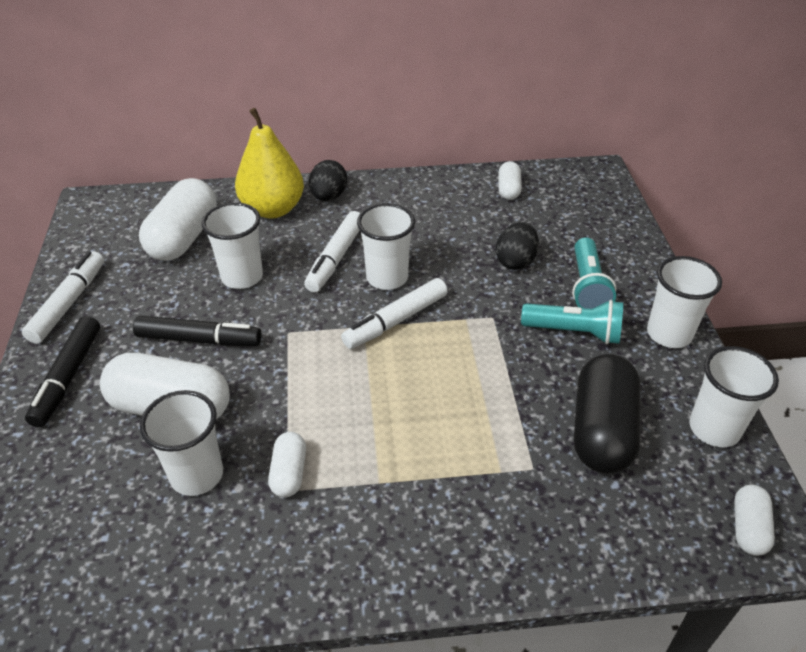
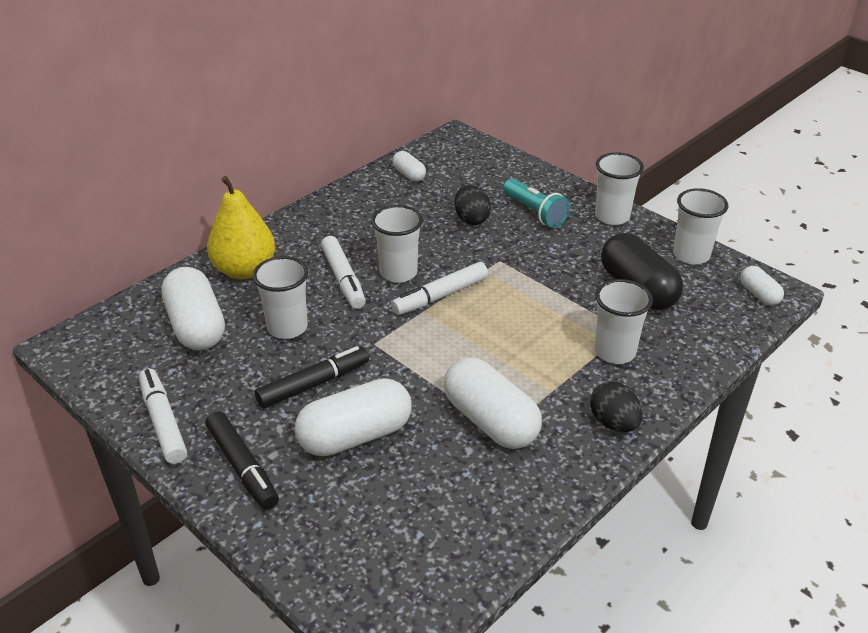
camera: 40 degrees left, 5 degrees down
white cup [140,390,223,496] -> white cup moved to [594,279,653,364]
white capsule [268,432,306,498] -> white capsule [444,357,542,449], size x1.97
black egg [309,160,347,201] -> black egg moved to [590,381,643,432]
white marker [341,278,448,349] -> white marker turned 45 degrees clockwise [391,262,488,315]
turquoise flashlight [521,300,623,344] -> none

